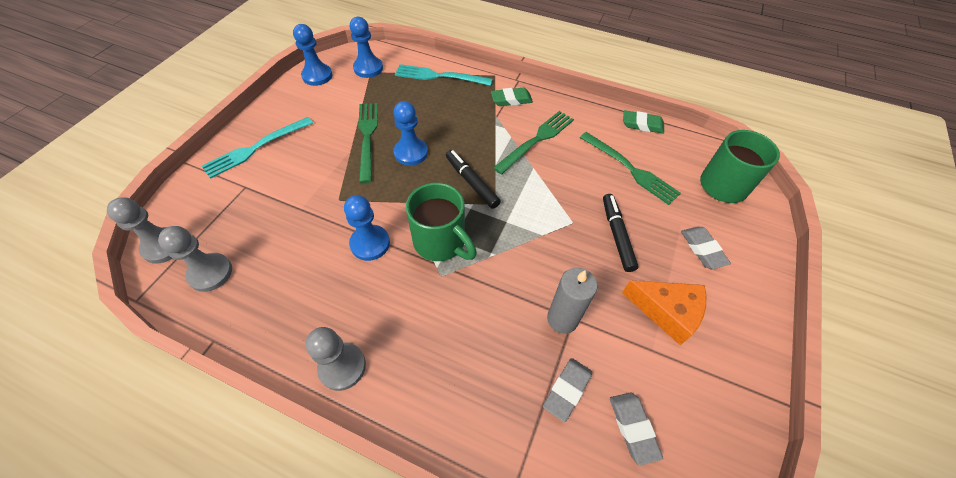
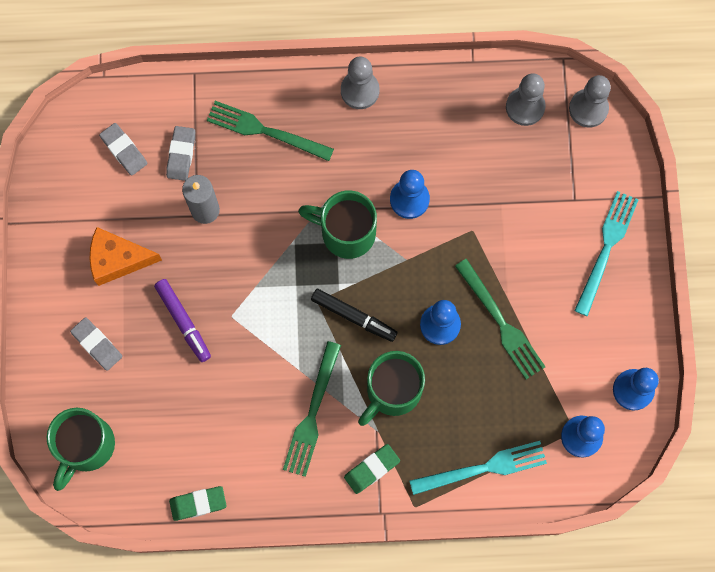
camera: 155 degrees right, 20 degrees up
green fork [580,132,681,205] -> green fork moved to [207,101,334,161]
black marker [603,194,639,272] -> purple marker [154,279,211,362]
none -> green mug [358,351,425,426]

